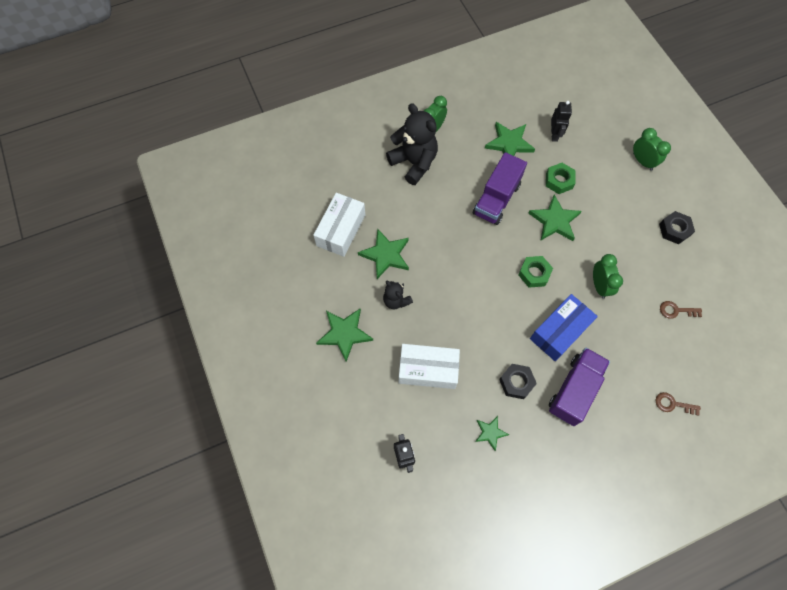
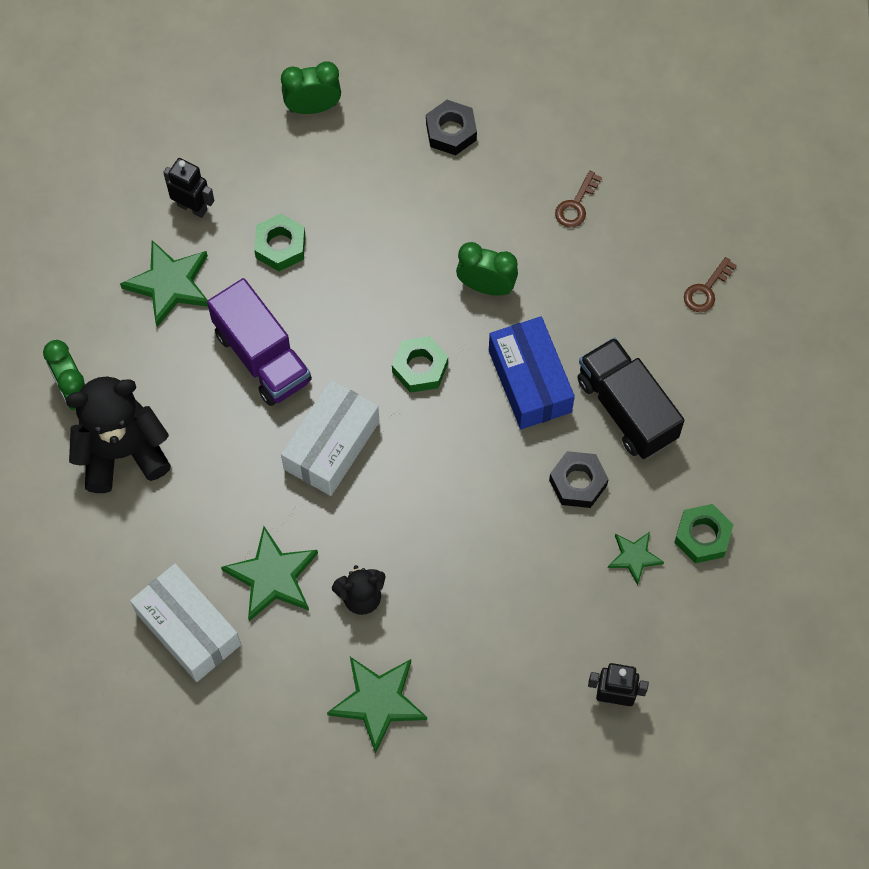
camera: 65 degrees left, 0 degrees up
white box [399,344,460,389] -> white box moved to [281,380,379,496]
green star [528,195,582,241] -> none
purple truck [549,348,610,426] -> black truck [577,337,684,459]
none -> green nut [674,504,734,563]

